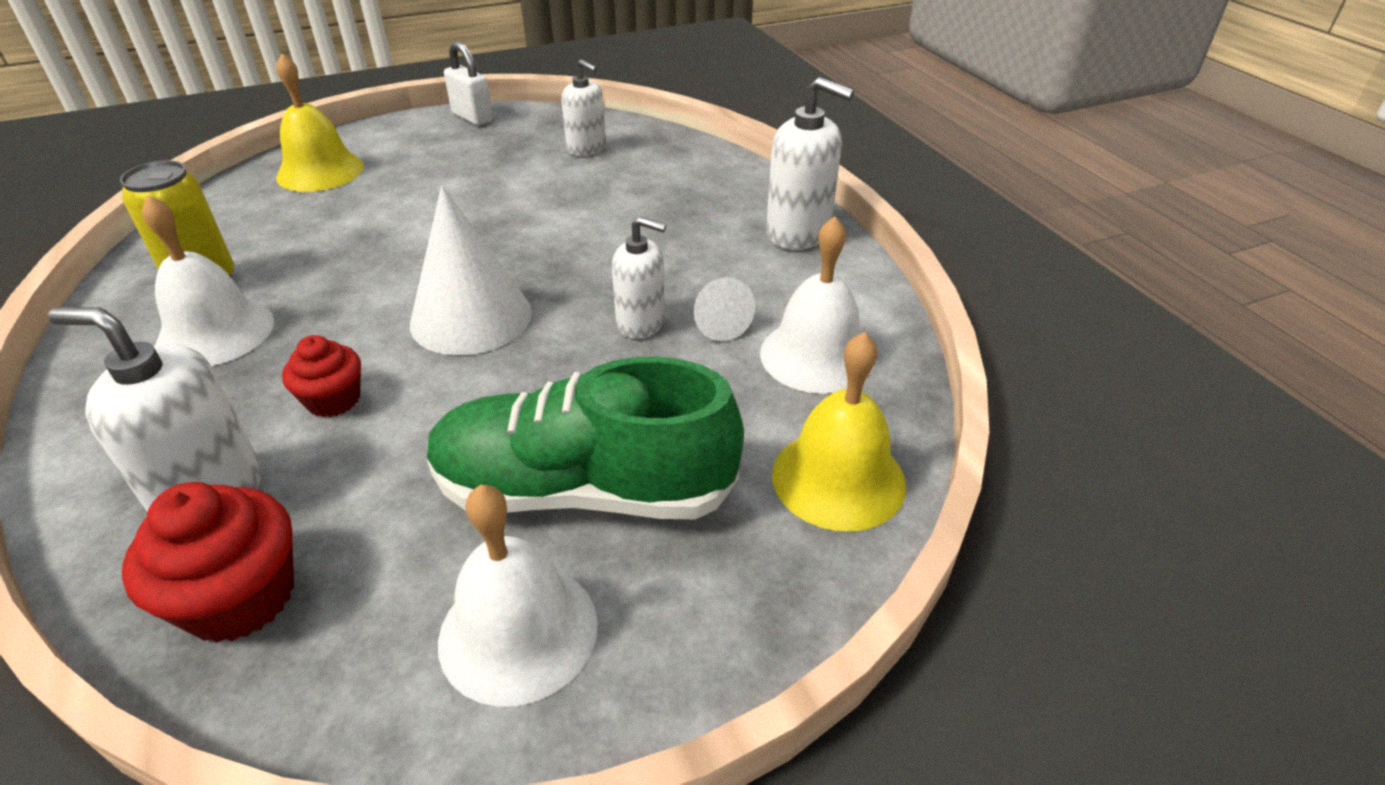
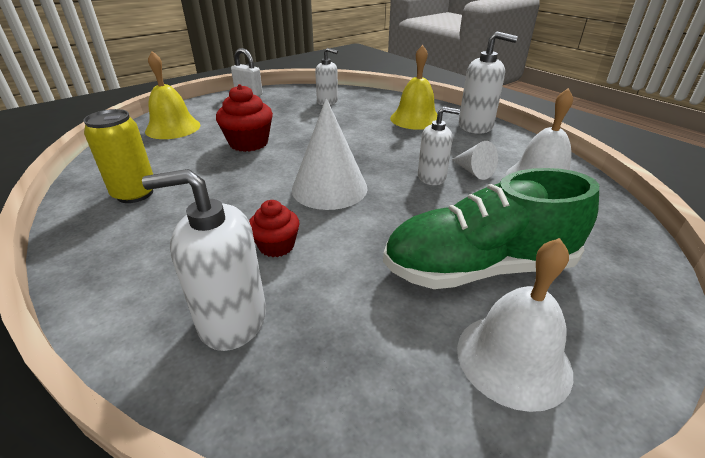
camera: 15 degrees left, 5 degrees down
red cupcake [122,482,294,643] -> red cupcake moved to [216,84,273,152]
white bell [142,195,274,366] -> none
yellow bell [772,332,906,532] -> yellow bell moved to [390,45,437,130]

